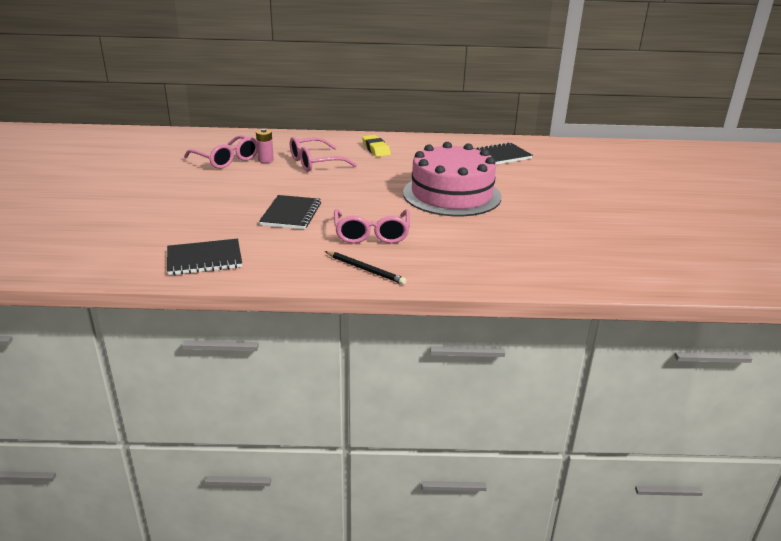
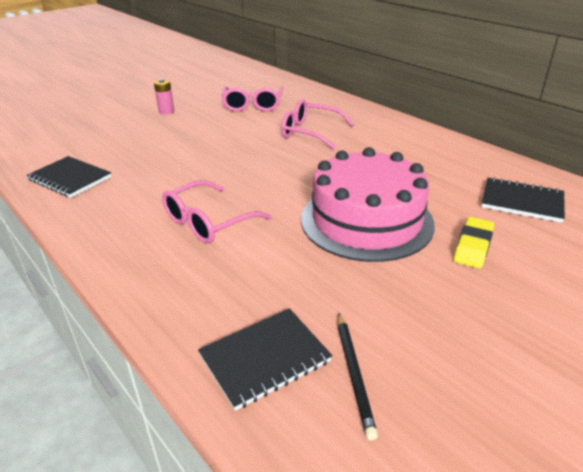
camera: 50 degrees right, 5 degrees up
pink battery [256,129,274,163] -> pink battery moved to [154,79,174,114]
black notebook [259,195,321,229] -> black notebook moved to [198,308,332,411]
black pencil [325,251,407,285] -> black pencil moved to [338,313,378,440]
yellow eraser [362,135,391,157] -> yellow eraser moved to [454,217,494,269]

